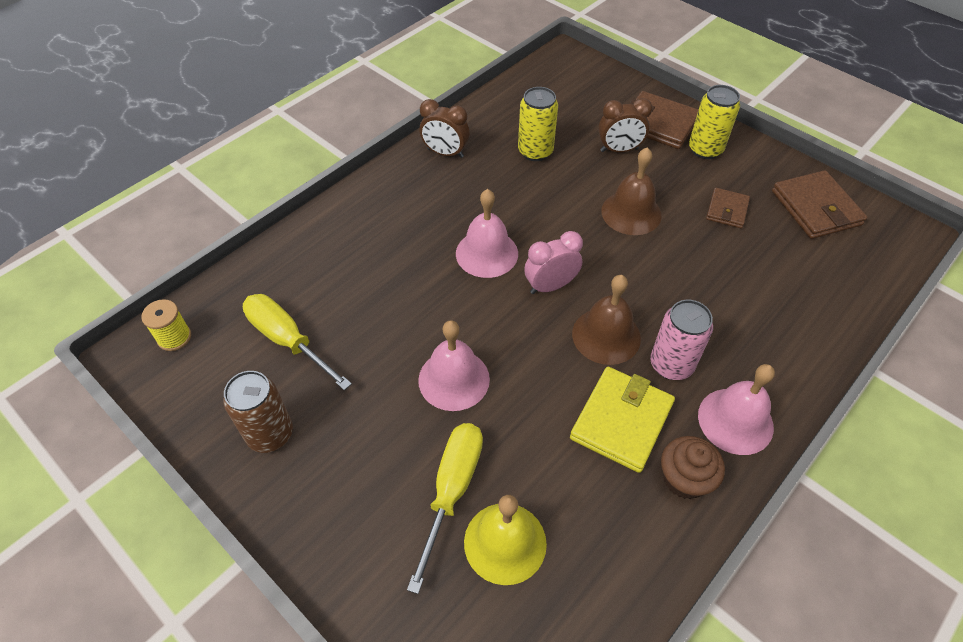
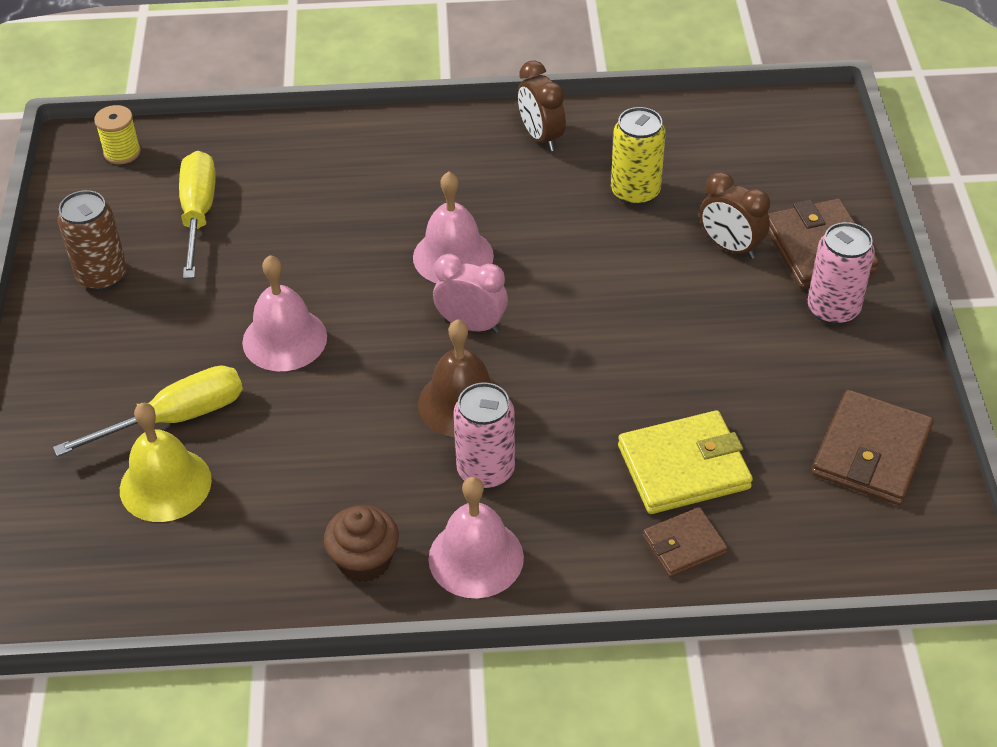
camera: 45 degrees right, 5 degrees down
yellow wallet [570,367,675,473] -> yellow wallet moved to [618,410,753,514]
brown bell [601,147,662,235] -> none
yellow can [689,85,740,159] -> pink can [808,222,875,325]
brown wallet [706,188,750,228] -> brown wallet moved to [643,507,728,577]

